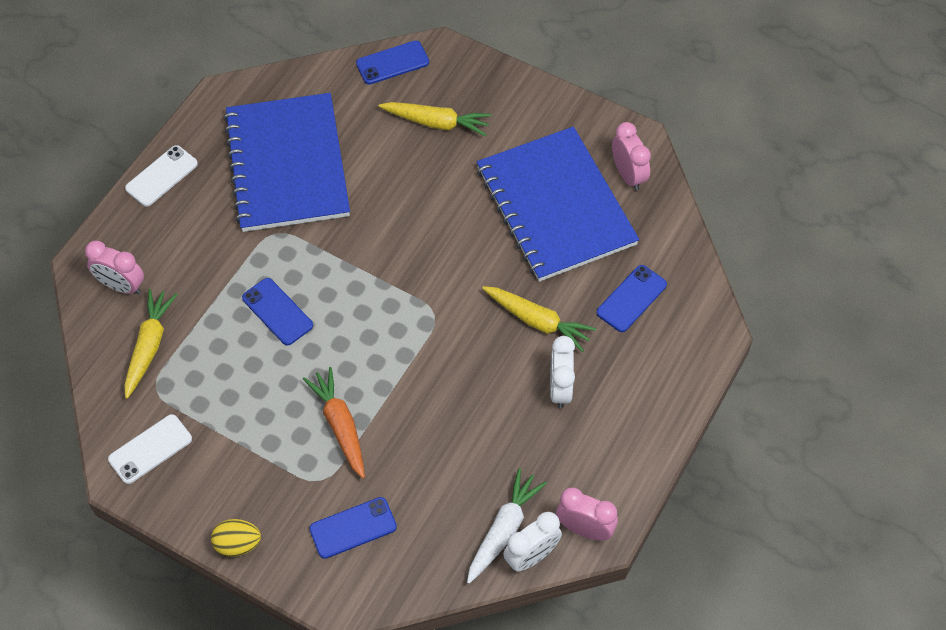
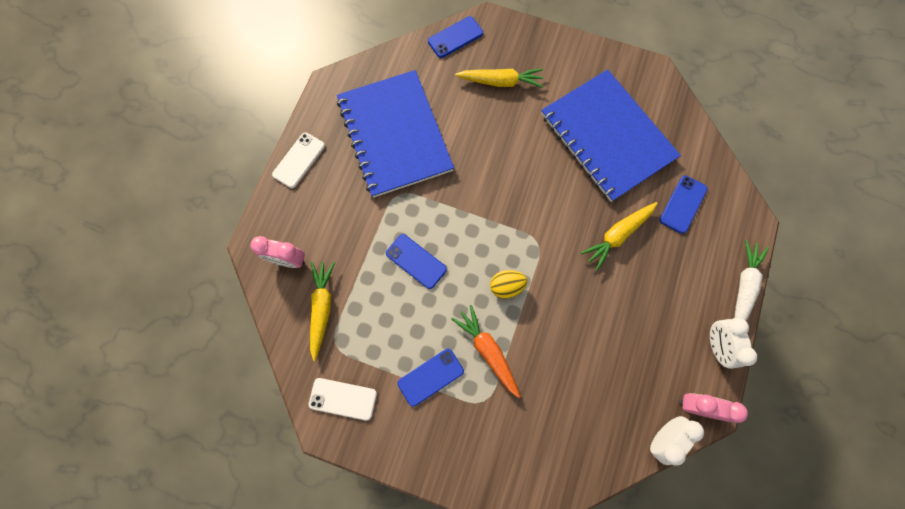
camera: 10 degrees left, 15 degrees up
white phone [108,414,192,484] -> white phone turned 60 degrees clockwise [309,378,377,421]
yellow egg [211,519,261,557] -> yellow egg moved to [490,270,527,298]
blue phone [309,497,397,559] -> blue phone moved to [398,349,464,407]
white carrot [467,468,547,584] -> white carrot moved to [734,240,769,321]
yellow carrot [482,286,596,352] -> yellow carrot turned 120 degrees clockwise [581,202,658,271]
white clock [550,336,575,408] -> white clock moved to [710,318,757,369]
pink clock [612,122,651,191] -> none

